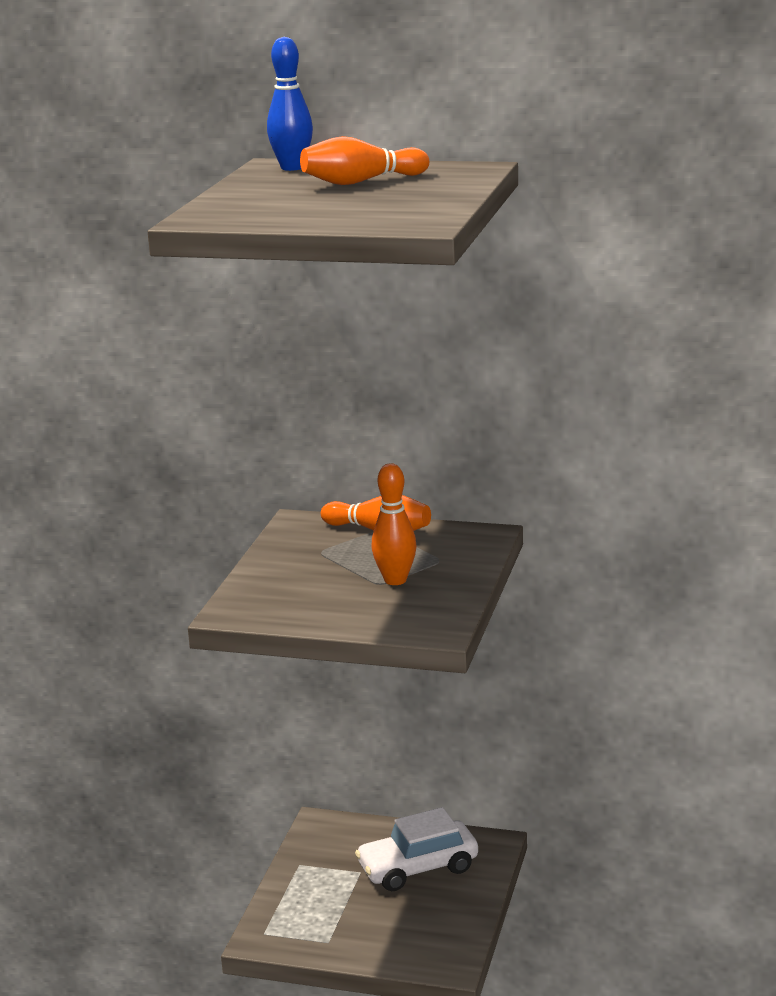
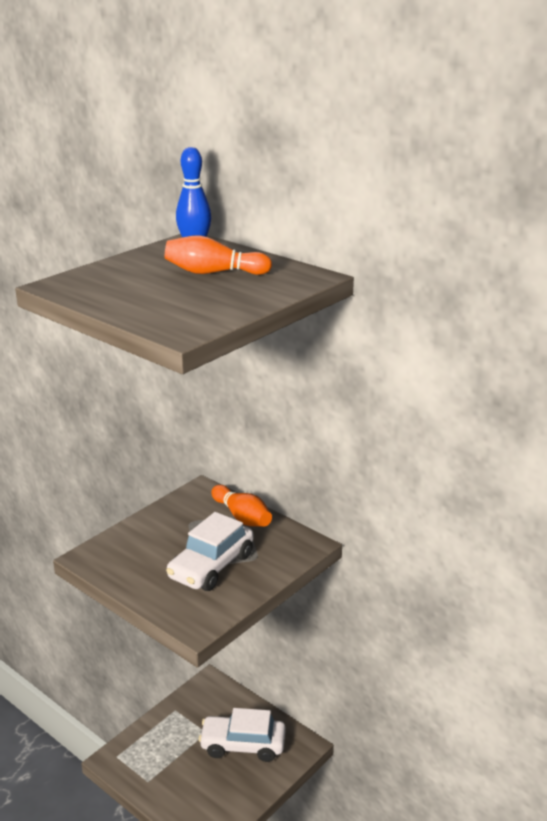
camera: 25 degrees right, 5 degrees up
orange bowling pin [372,463,417,585] -> white car [166,512,254,591]

